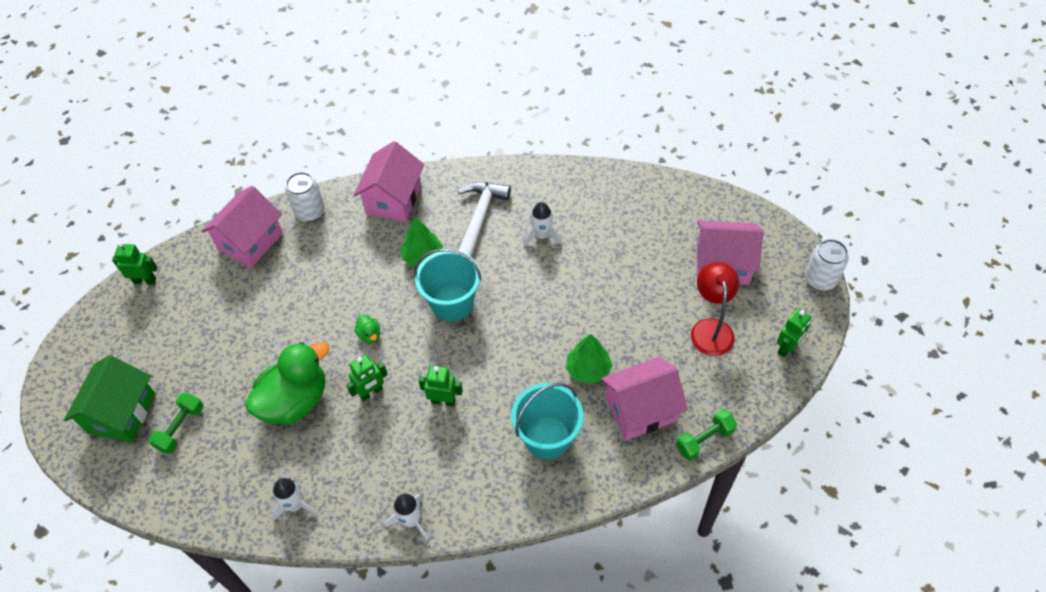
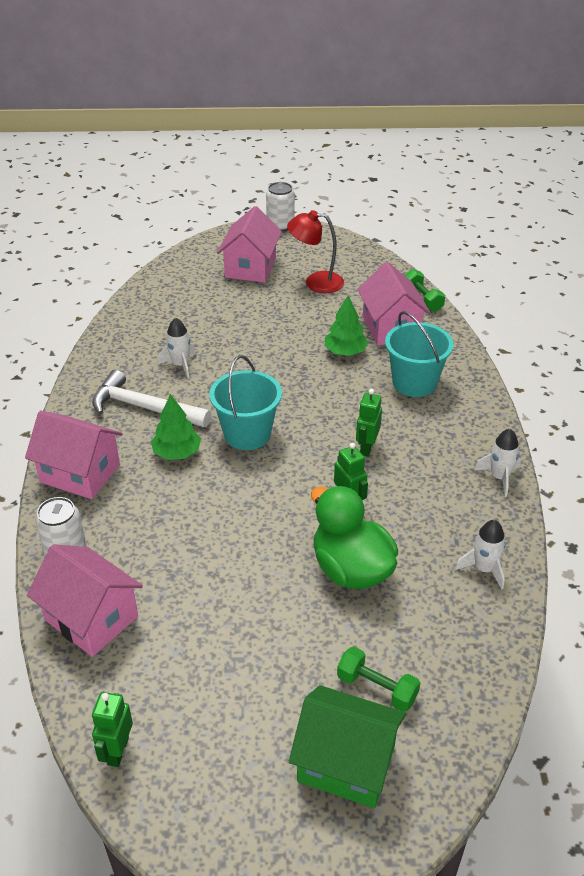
camera: 85 degrees left, 15 degrees down
green duck [355,314,380,343] -> none
green robot [777,308,811,357] -> none

